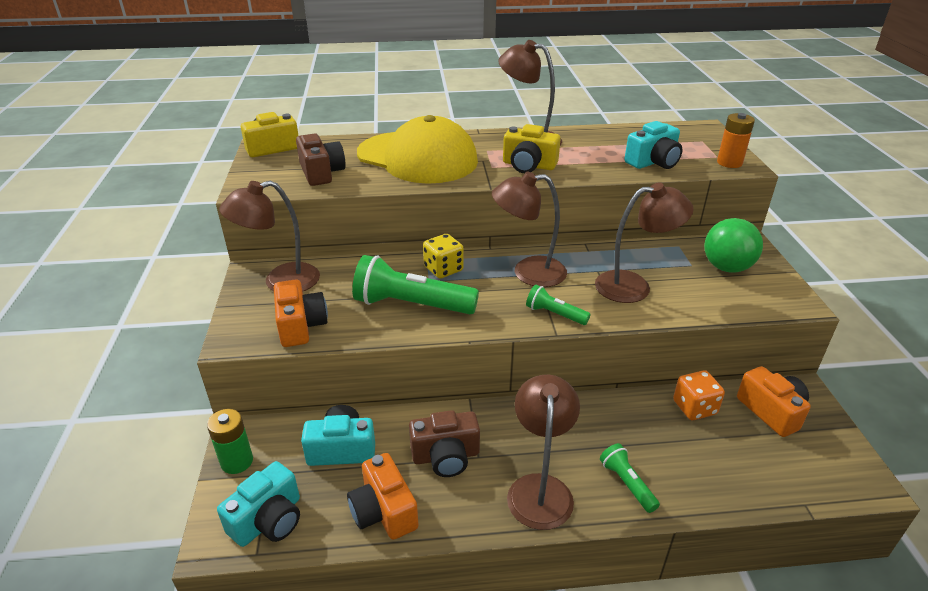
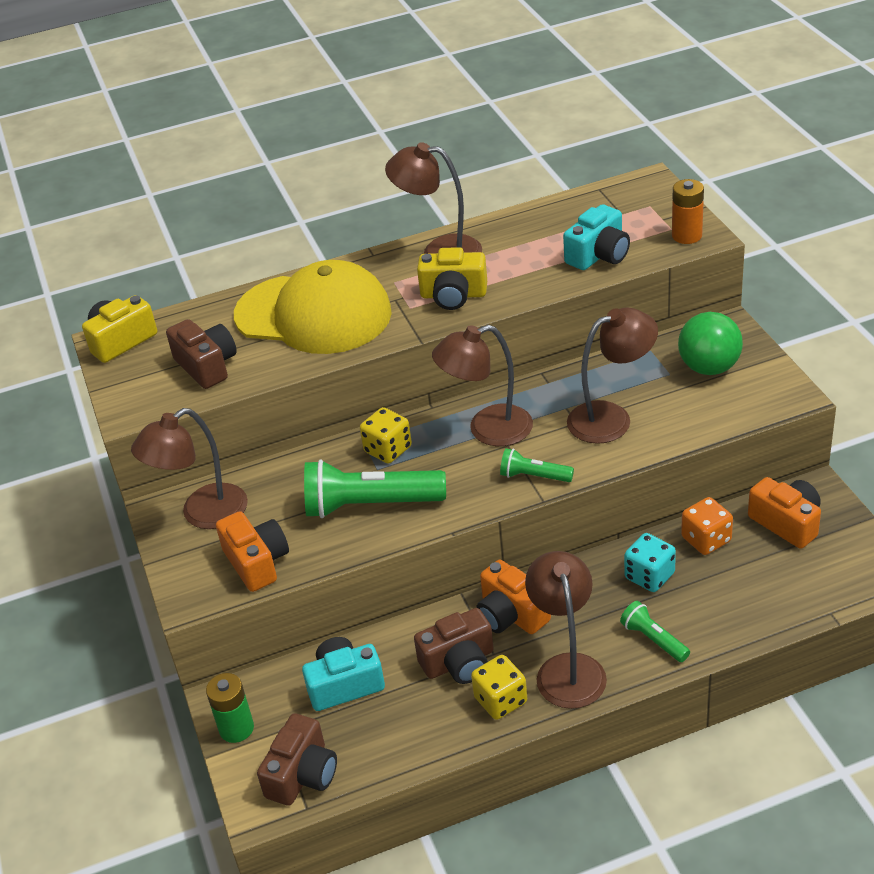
camera: 10 degrees left, 5 degrees up
turquoise camera [217,461,300,547] -> brown camera [257,713,337,806]
orange camera [347,453,418,540] -> orange camera moved to [476,560,551,634]
none -> yellow dice [471,655,527,720]
none -> turquoise dice [624,533,676,592]

